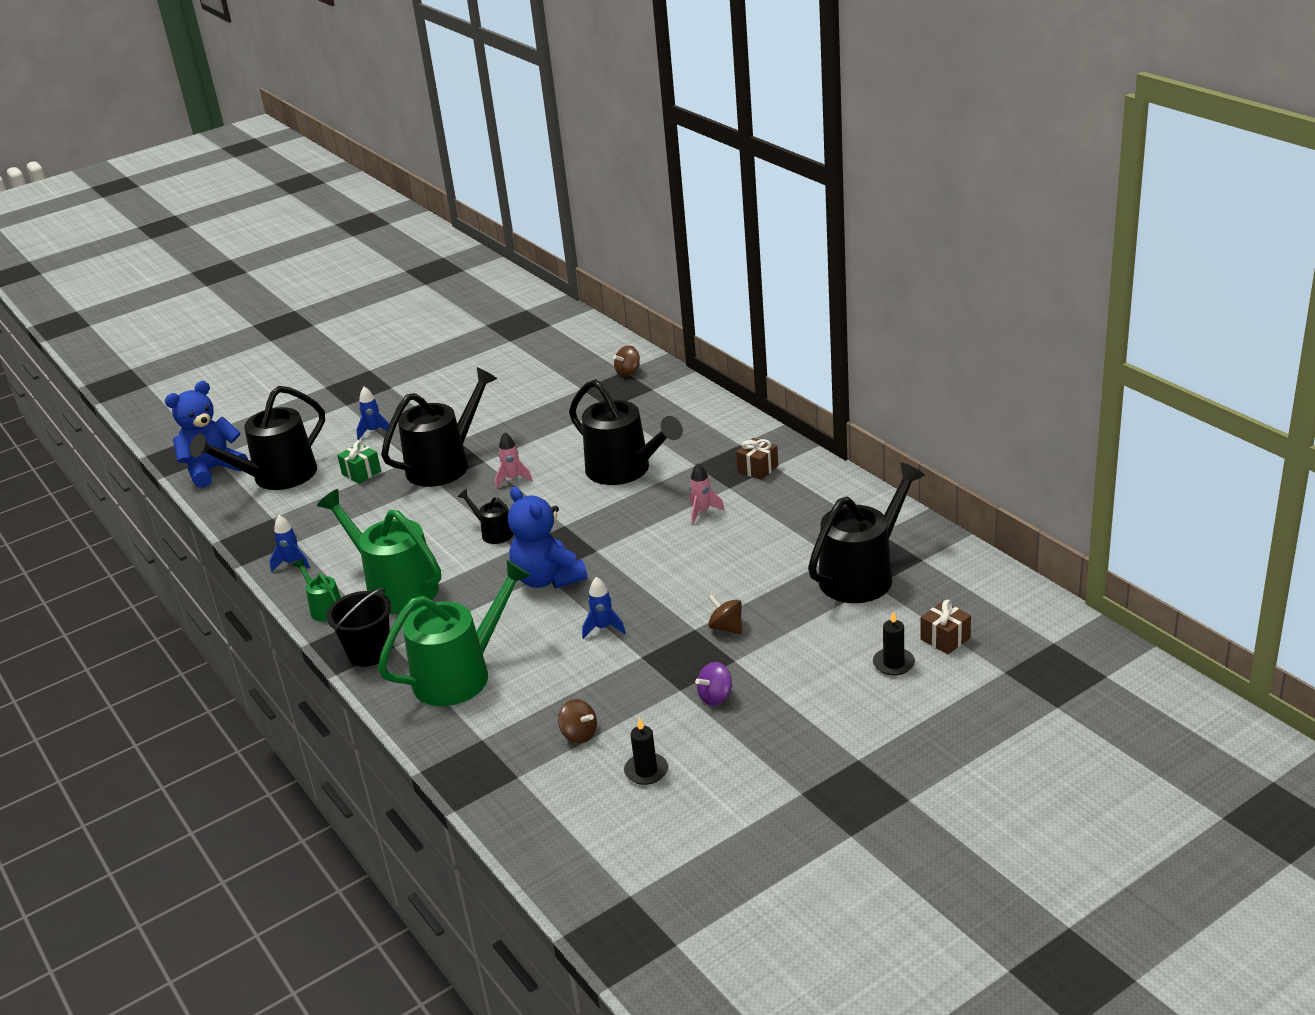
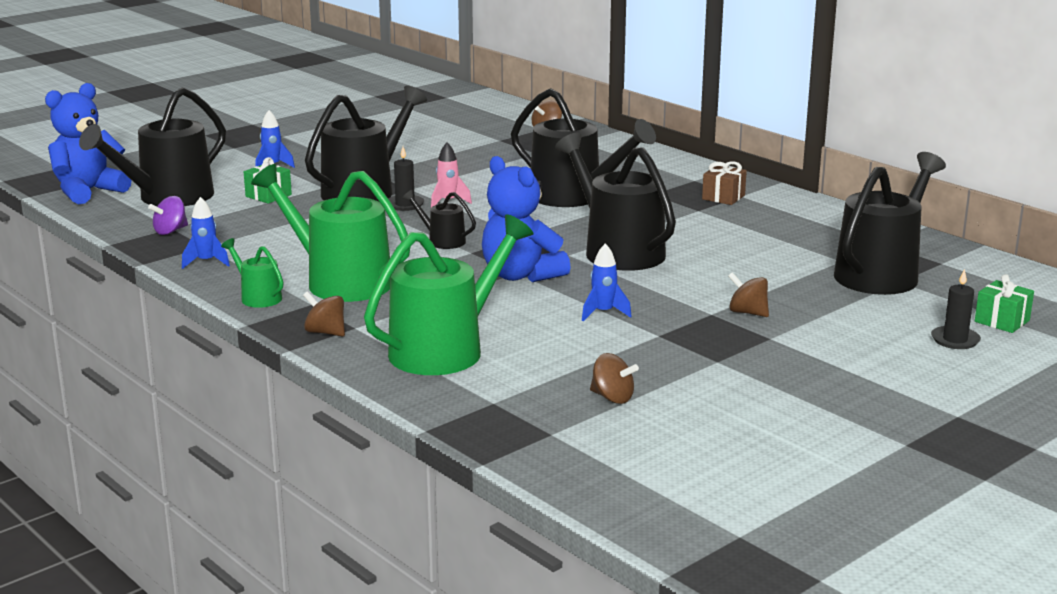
camera: 10 degrees left, 10 degrees down
black bucket [326,588,391,667] -> brown spinning top [303,291,345,337]
black candle [624,717,668,785] -> black candle moved to [388,147,424,211]
pink rocket [689,463,725,524] -> none
purple spinning top [695,662,732,706] -> purple spinning top moved to [148,196,188,235]
brown gift [920,600,971,654] -> green gift [975,274,1034,333]
none -> black watering can [555,133,676,271]

